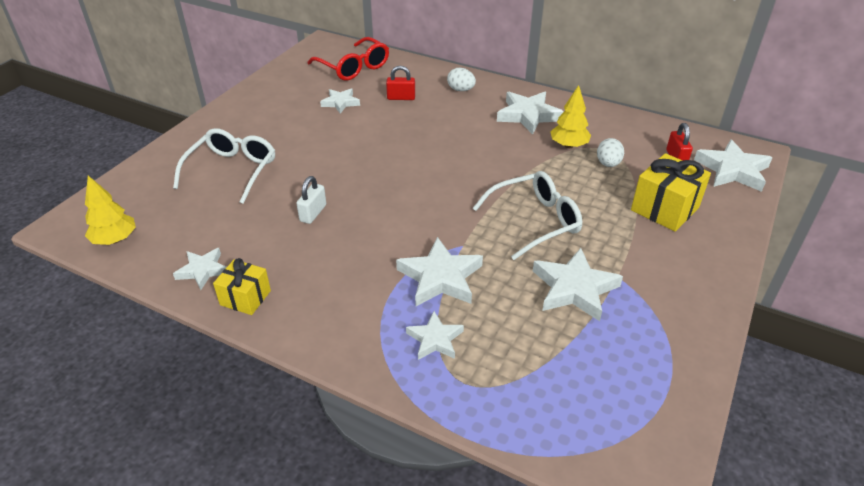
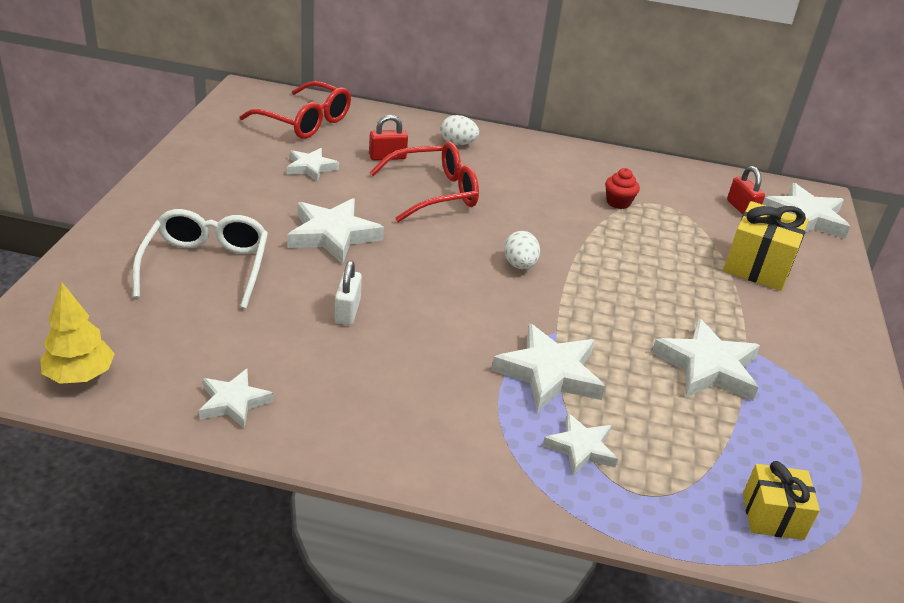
camera: 20 degrees left, 5 degrees down
yellow gift [213,258,271,315] -> yellow gift moved to [743,461,820,540]
white glasses [473,171,582,260] -> none
white star [497,92,564,135] -> white star moved to [287,198,384,264]
yellow tree [550,85,591,148] -> red cupcake [605,168,640,209]
white egg [597,138,624,167] -> white egg moved to [504,231,540,269]
none -> red glasses [369,141,479,222]

